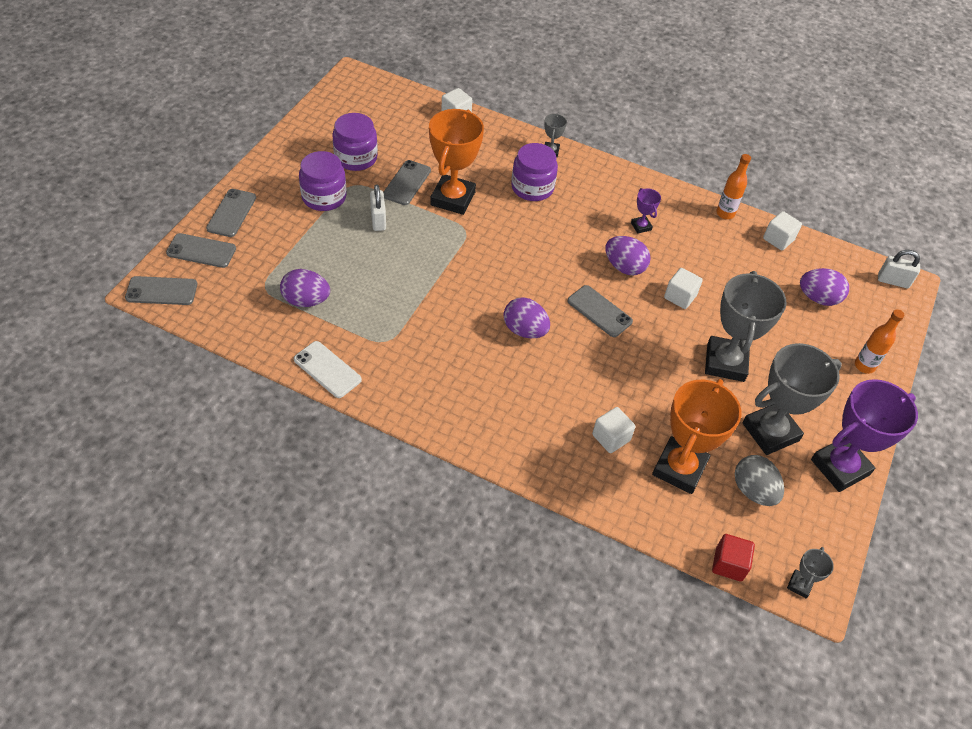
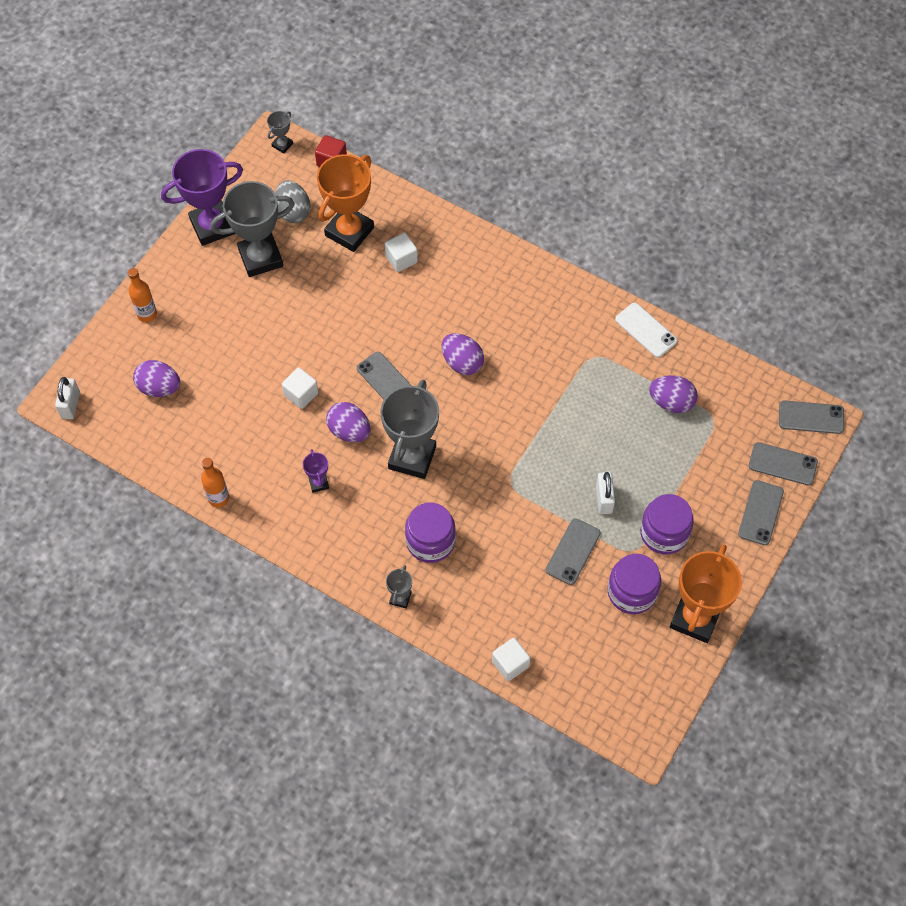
camera: 170 degrees left, 10 degrees up
orange trophy [429,109,484,215] -> orange trophy moved to [670,545,742,643]
grey trophy [705,271,787,382] -> grey trophy moved to [381,380,439,479]
white cube [763,211,802,251] -> none
white padlock [878,250,920,288] -> white padlock turned 75 degrees clockwise [55,377,80,419]

